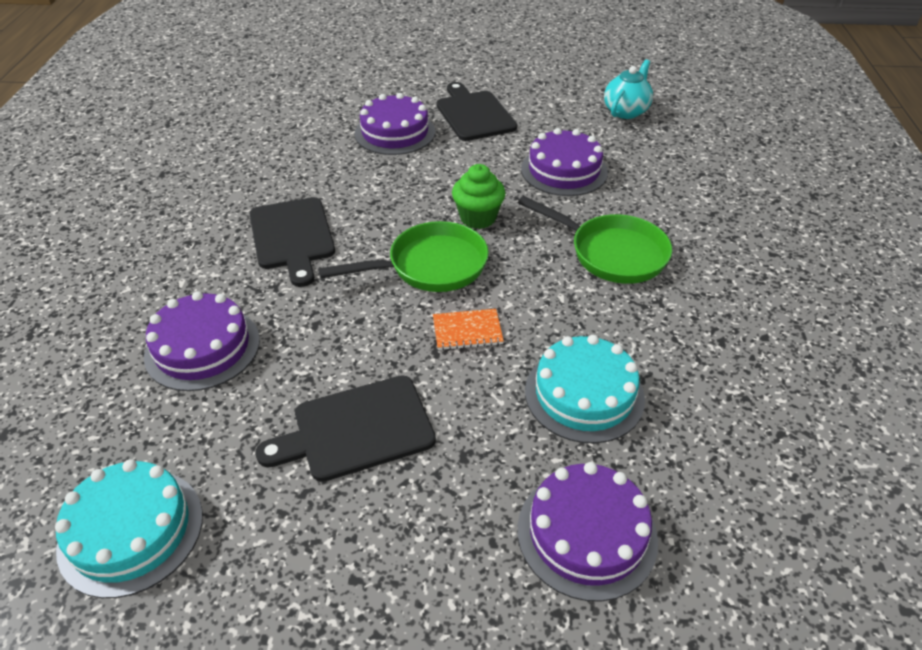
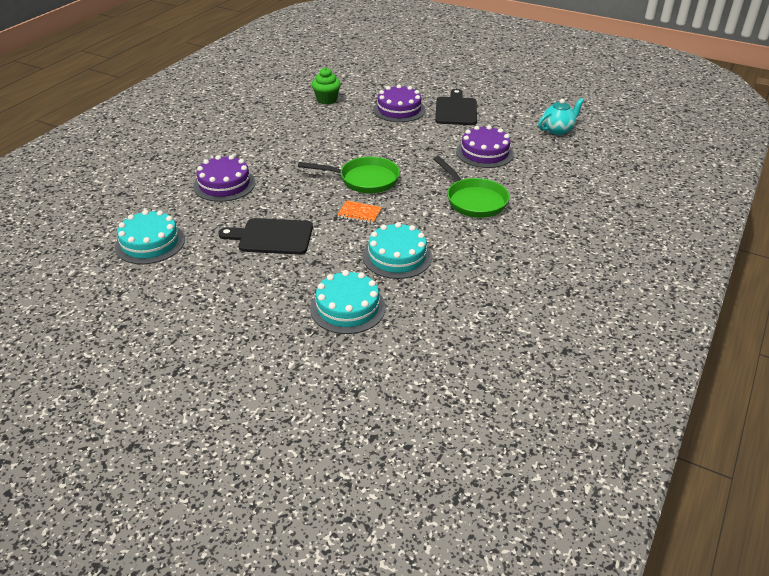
camera: 25 degrees right, 5 degrees down
black cutting board [249,197,335,287] -> none
green cupcake [452,164,505,229] -> green cupcake moved to [312,67,341,105]
purple cake [517,462,658,602] -> turquoise cake [310,270,386,334]

